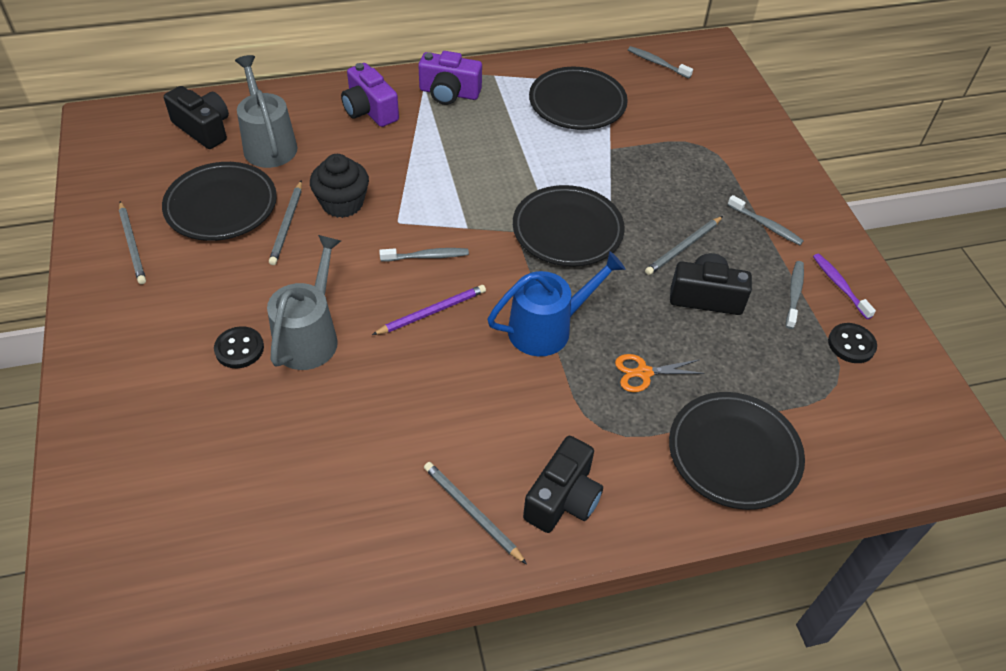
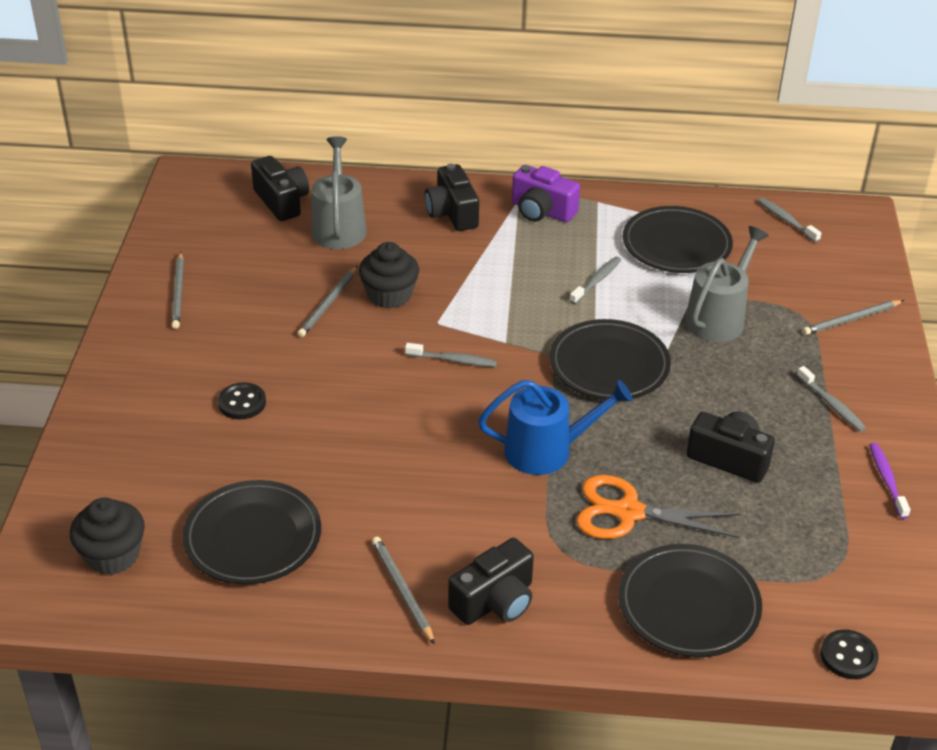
camera: 20 degrees right, 10 degrees down
black plate [162,162,277,241] -> black plate moved to [183,480,321,585]
grey watering can [267,235,341,370] -> grey watering can moved to [685,226,769,342]
purple camera [341,63,399,127] -> black camera [425,164,479,231]
purple pencil [372,285,486,335] -> none
orange scissors [615,354,705,392] -> orange scissors [576,475,741,539], size x1.73
grey pencil [645,216,723,275] -> grey pencil moved to [803,300,904,335]
grey toothbrush [786,261,804,329] -> grey toothbrush moved to [569,257,621,304]
black button [828,323,877,363] -> black button moved to [820,629,879,679]
none -> black cupcake [70,498,145,575]

